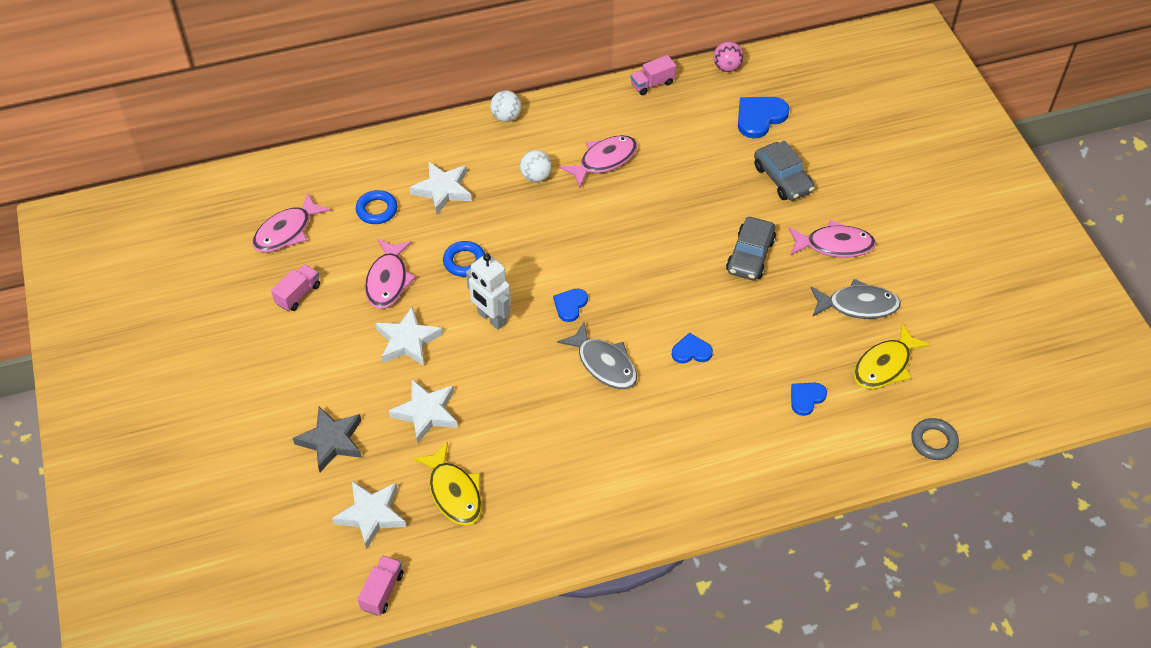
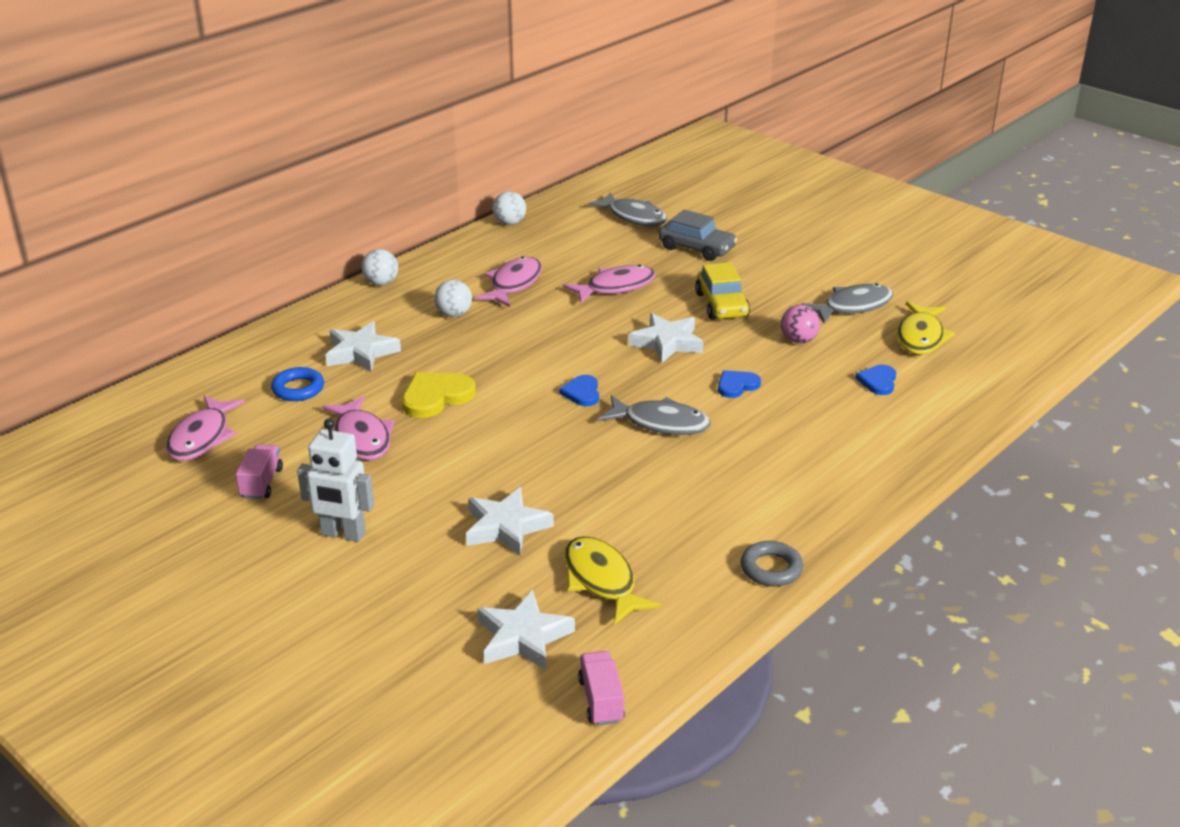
camera: 30 degrees left, 20 degrees down
grey star [293,407,362,472] -> none
white star [376,306,443,366] -> white star moved to [629,313,704,363]
yellow fish [413,442,482,526] -> yellow fish turned 150 degrees counterclockwise [564,536,661,625]
blue ring [443,241,485,277] -> yellow heart [402,372,476,418]
white robot [466,253,511,330] -> white robot moved to [297,418,374,542]
pink truck [630,55,676,95] -> white ball [493,191,526,225]
pink ball [713,41,744,72] -> pink ball moved to [781,305,820,343]
grey car [726,217,776,280] -> yellow car [695,262,750,320]
blue heart [738,97,790,139] -> grey fish [588,192,667,226]
pink fish [788,220,876,258] -> pink fish moved to [563,264,656,303]
grey ring [911,418,959,460] -> grey ring moved to [740,541,803,586]

